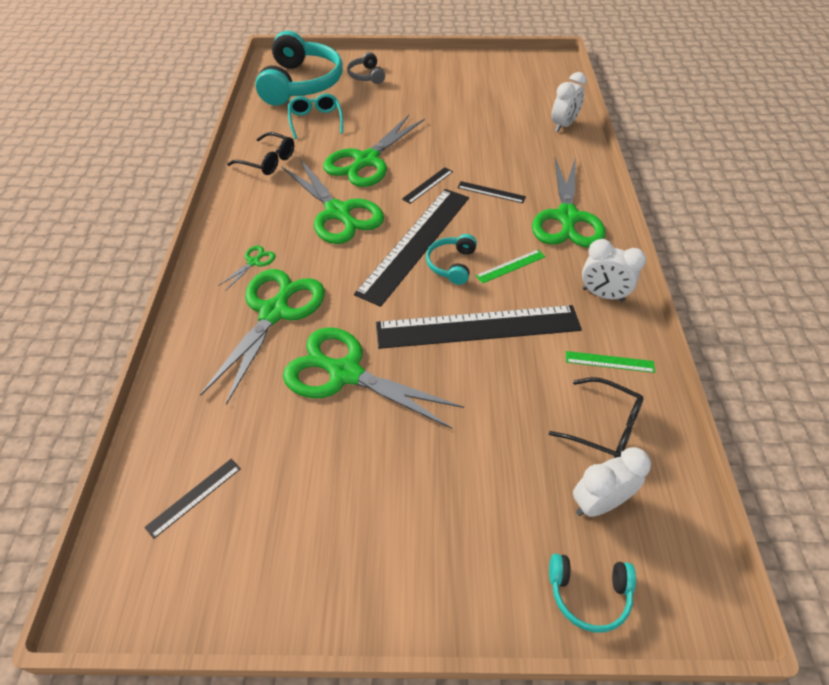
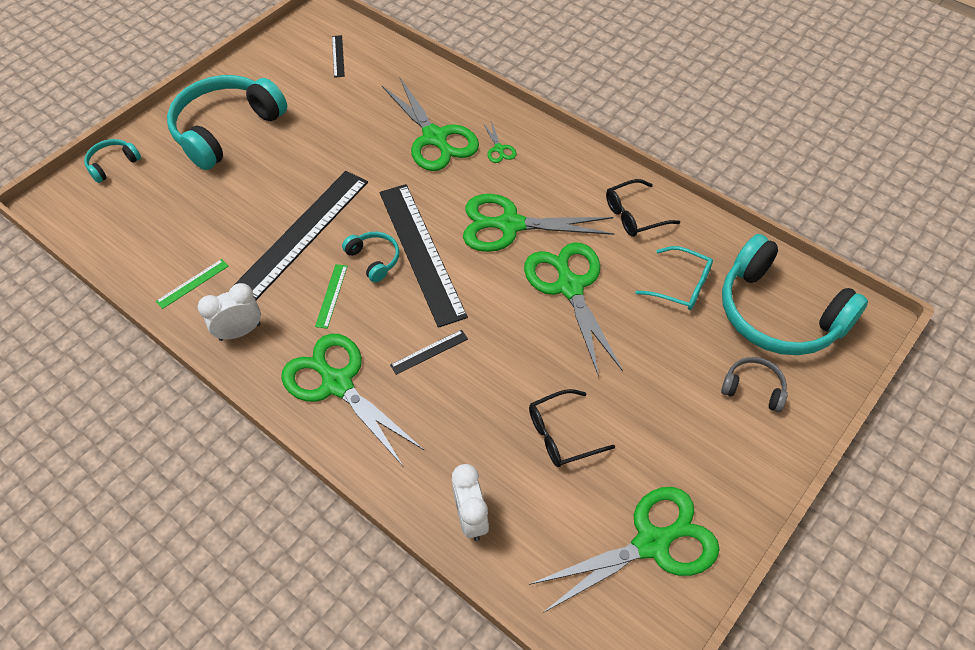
camera: 130 degrees right, 5 degrees up
green scissors [283,328,464,429] -> green scissors moved to [529,487,720,613]
black ruler [402,167,453,204] -> none
black glasses [549,377,644,458] -> black glasses moved to [529,389,615,467]
white clock [573,447,651,517] -> none
none -> turquoise headphones [167,75,287,170]

